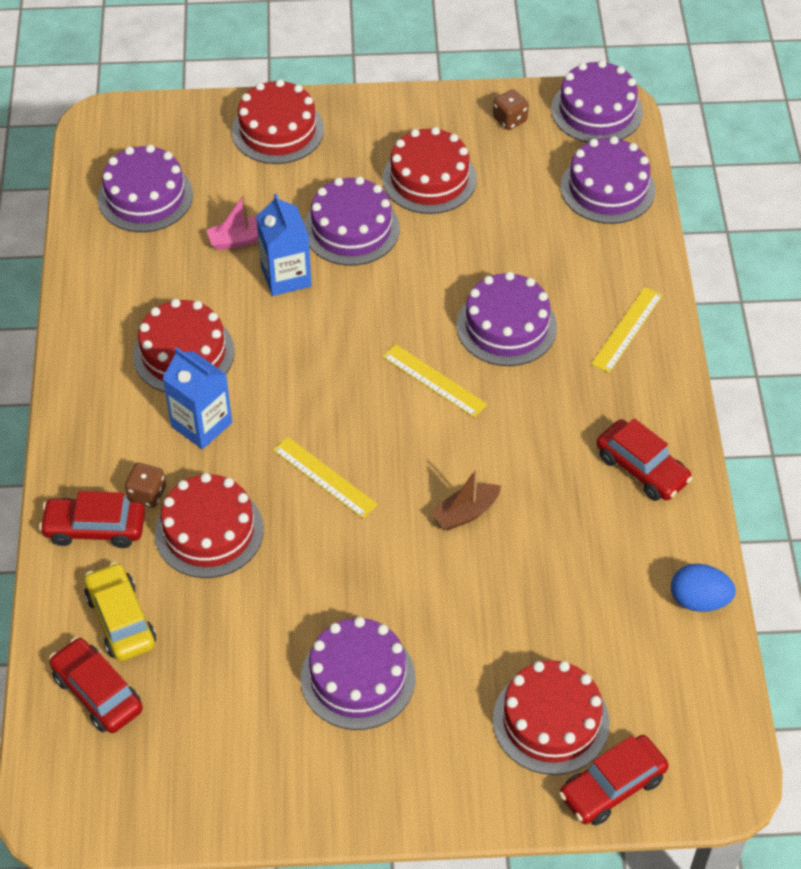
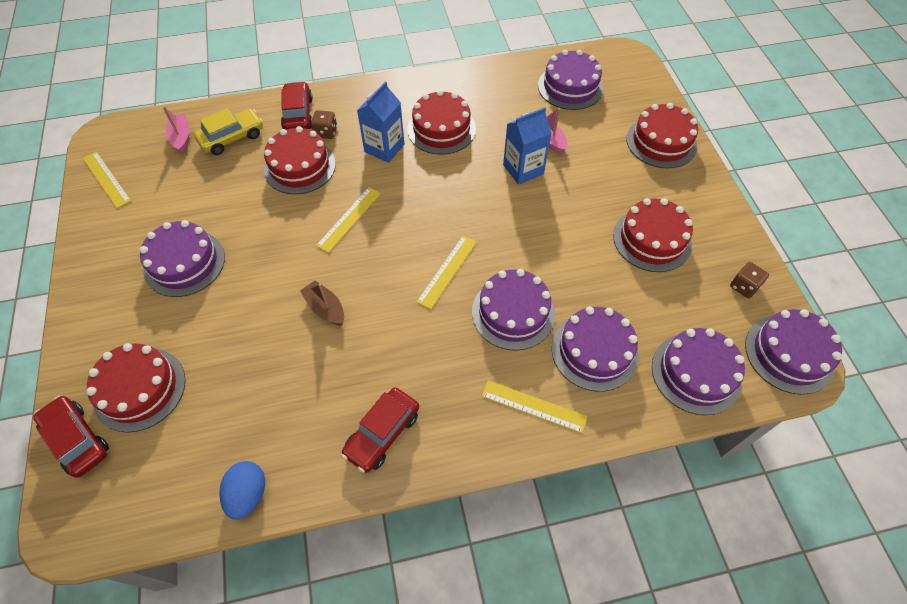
camera: 80 degrees right, 5 degrees up
red car [49,637,143,733] -> pink boat [163,106,190,153]
purple cake [304,177,400,265] -> purple cake moved to [551,307,639,392]
none -> yellow ruler [83,152,131,208]

